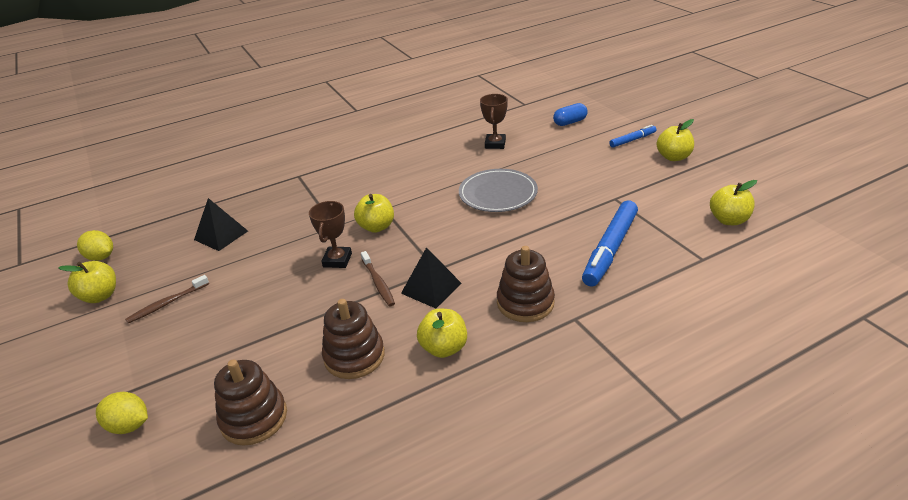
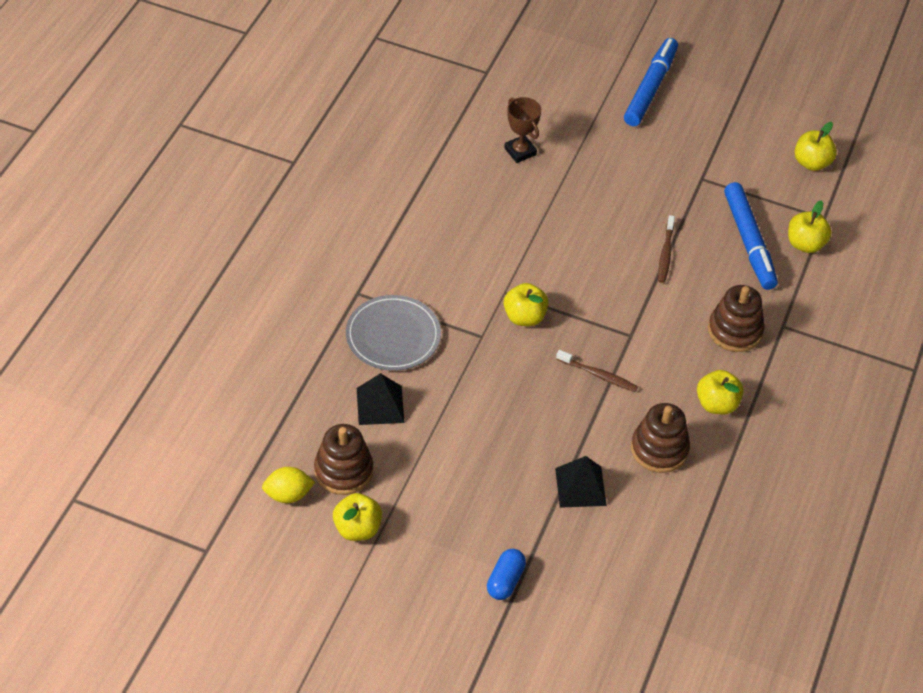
camera: 45 degrees left, 15 degrees up
yellow lemon [96,392,148,434] -> none
brown toothbrush [125,275,209,323] -> brown toothbrush moved to [658,215,675,283]
brown stacking toy [214,360,287,446] -> brown stacking toy moved to [314,424,373,495]
brown trophy [309,201,352,268] -> none
black pyramid [401,247,461,308] -> black pyramid moved to [555,456,607,508]
grey plate [459,169,538,212] -> grey plate moved to [346,295,441,371]
blue capsule [553,103,588,126] -> blue capsule moved to [487,549,526,600]
blue marker [609,125,657,148] -> blue marker [624,38,678,126], size x1.90
yellow apple [657,119,694,161] -> yellow apple moved to [788,200,832,253]

